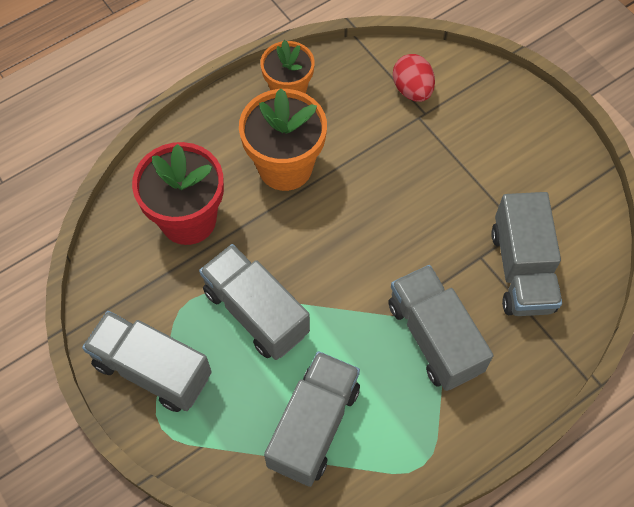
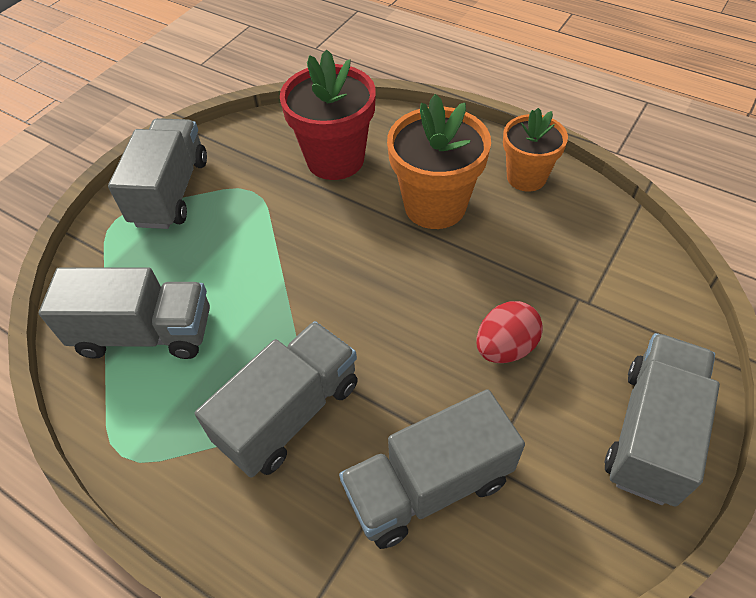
camera: 70 degrees right, 10 degrees down
grey truck [199,244,310,360] -> grey truck moved to [605,333,720,507]
red egg [393,54,435,102] -> red egg moved to [476,301,543,363]

